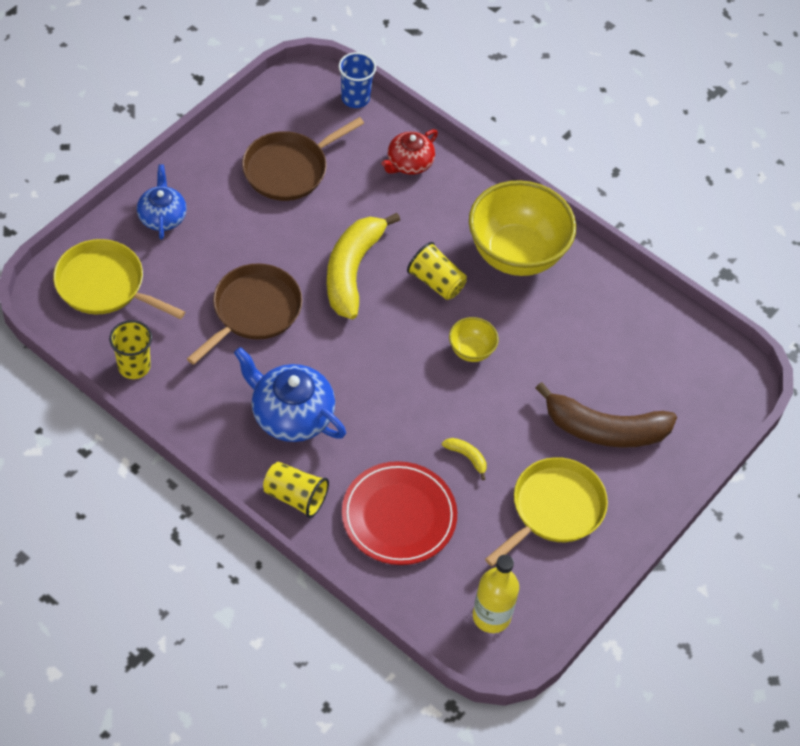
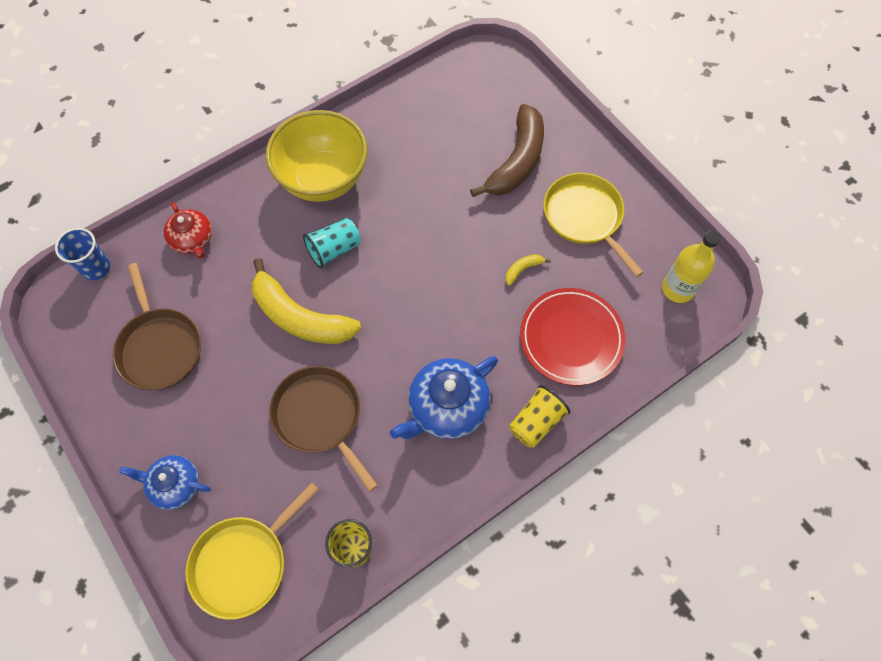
camera: 70 degrees left, 10 degrees up
yellow cup [407,242,467,300] -> turquoise cup [303,218,361,268]
yellow bowl [449,317,499,362] -> none

